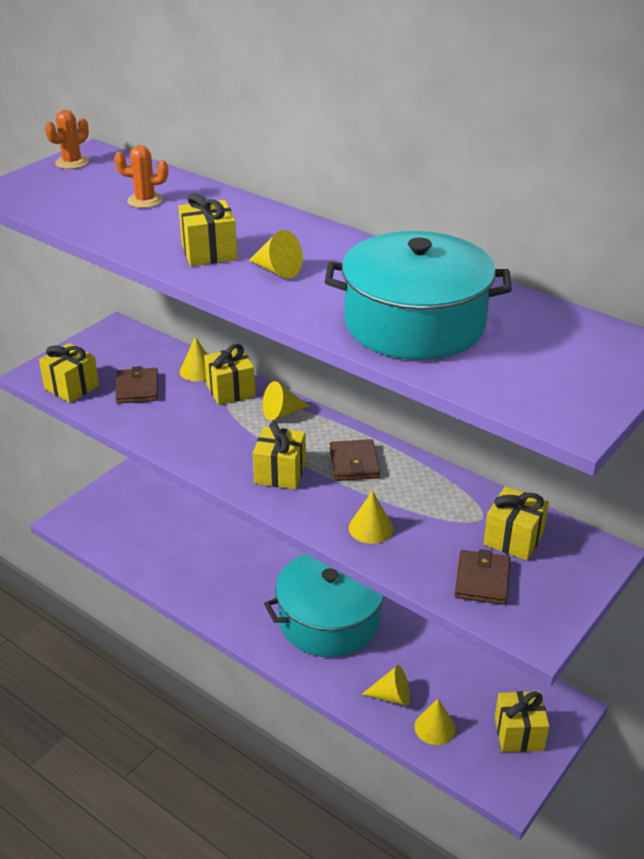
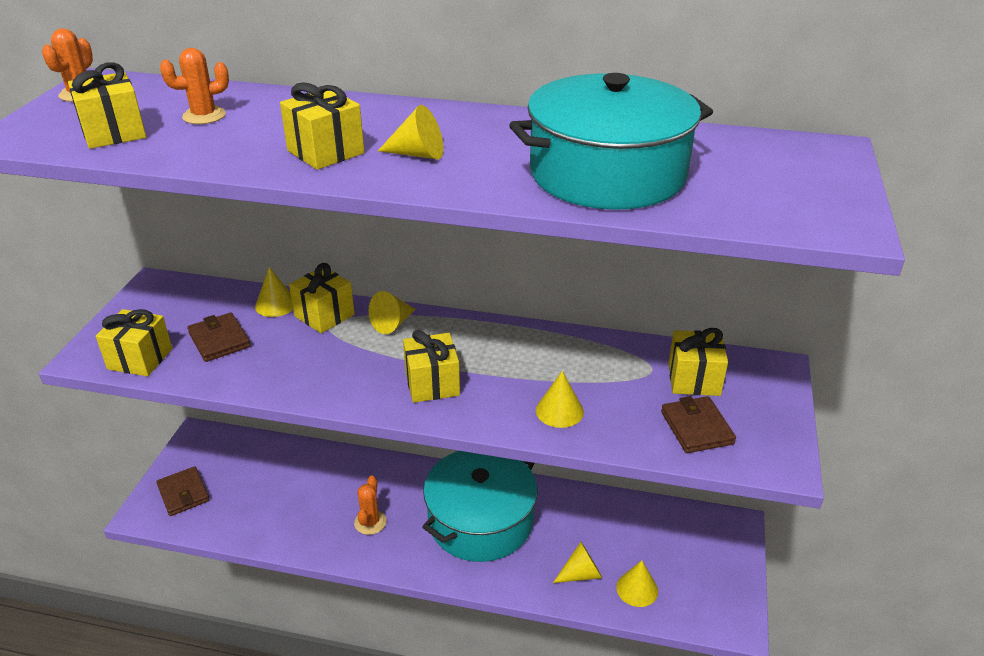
camera: 25 degrees left, 0 degrees up
brown wallet [330,439,380,481] -> brown wallet moved to [156,466,210,516]
yellow gift [495,691,549,752] -> yellow gift moved to [68,62,146,149]
none -> orange cactus [354,476,387,535]

